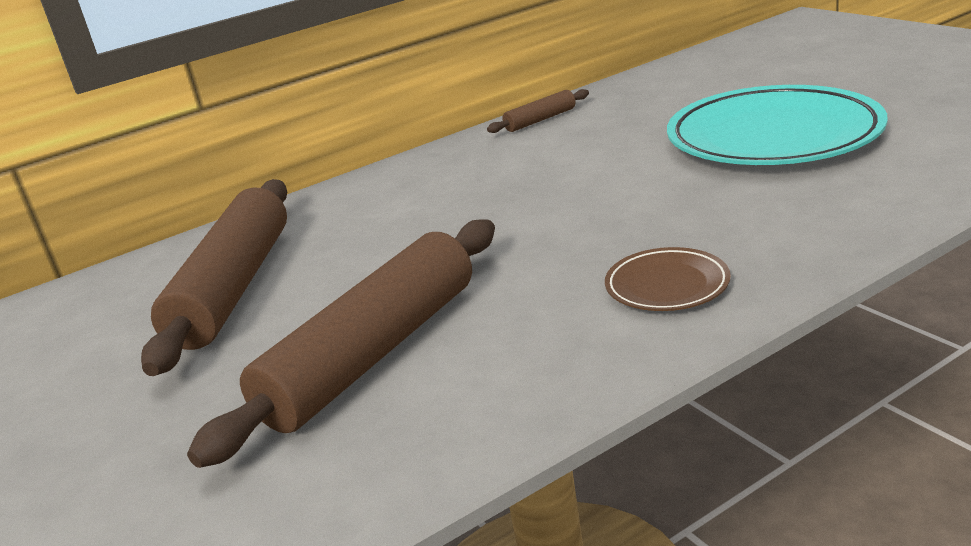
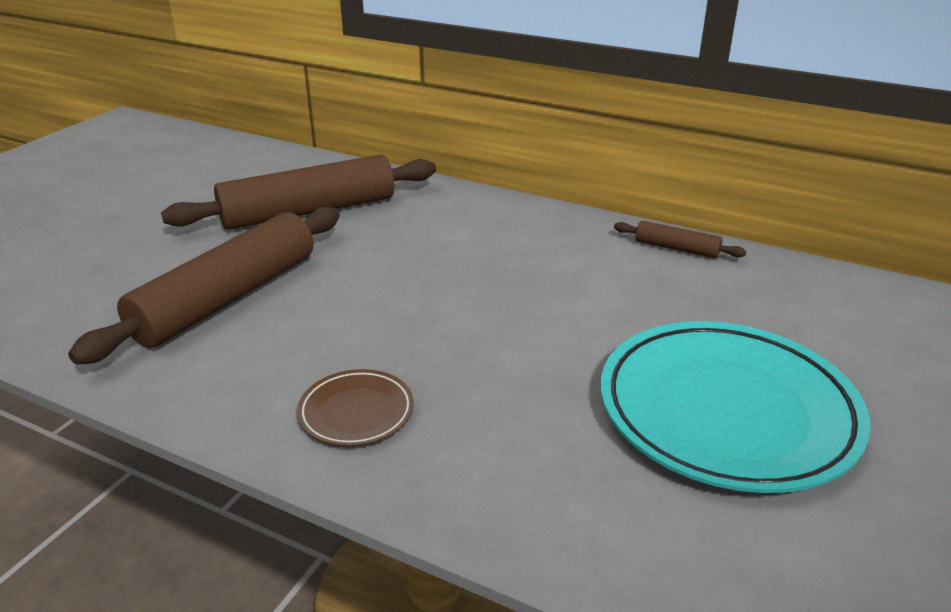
camera: 55 degrees right, 5 degrees up
brown rolling pin [187,219,495,468] -> brown rolling pin turned 60 degrees counterclockwise [68,207,340,365]

